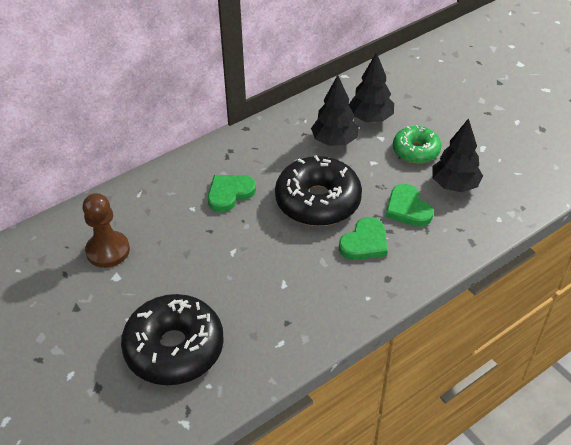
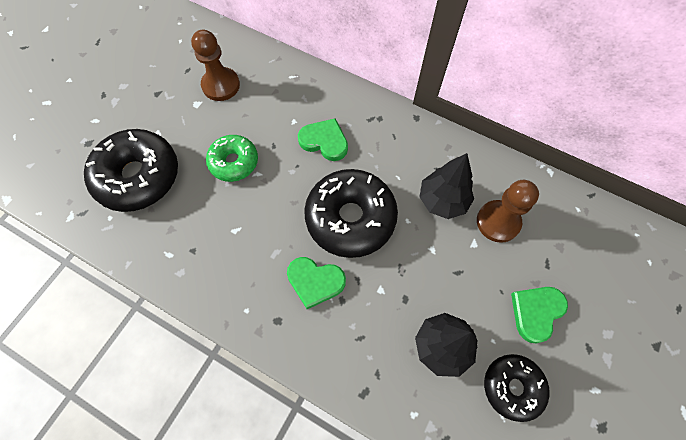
camera: 65 degrees right, 20 degrees up
black tree [349,52,394,122] -> brown pawn [477,180,539,243]
green heart [386,184,434,227] -> green heart moved to [511,287,568,344]
green donut [393,125,442,163] -> green donut moved to [206,135,258,182]
none -> black donut [484,354,550,422]

